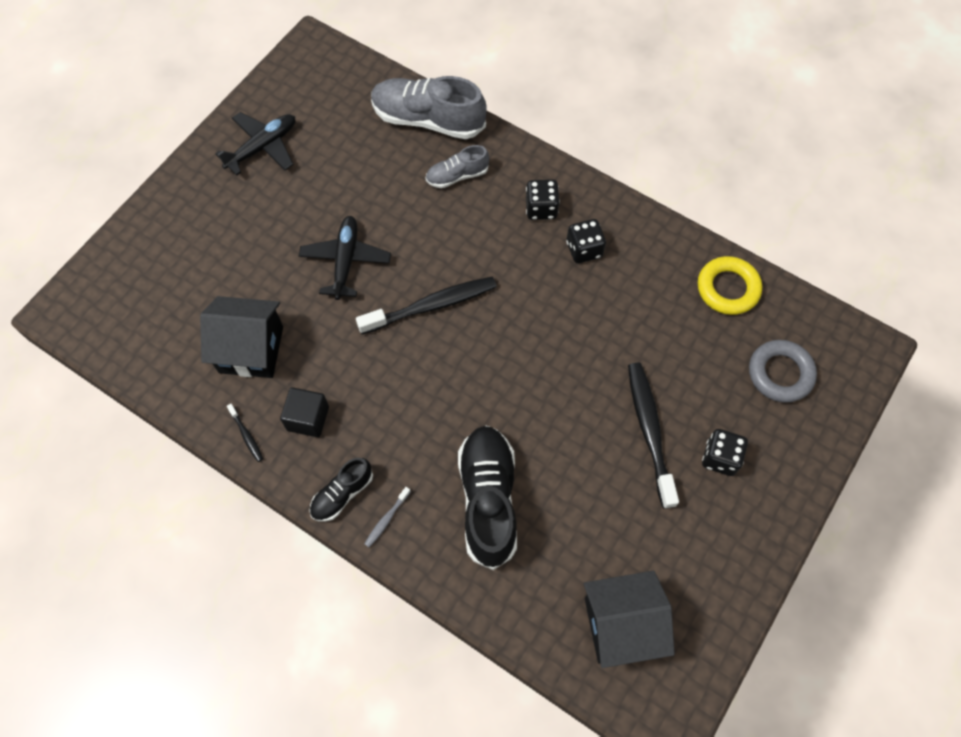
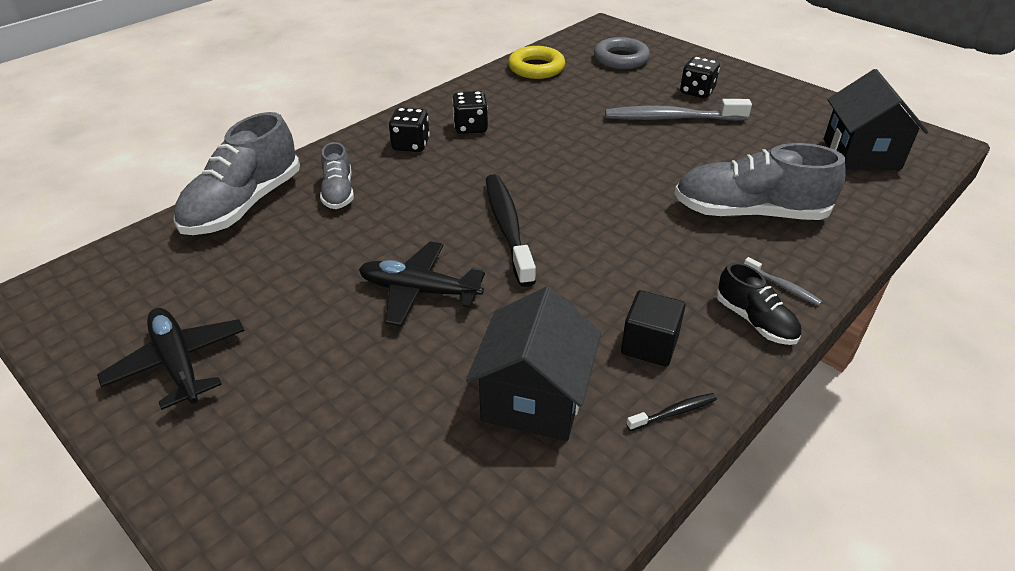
camera: 80 degrees left, 25 degrees down
black shoe [458,425,517,570] -> grey shoe [674,143,845,220]
black toothbrush [628,363,679,509] -> grey toothbrush [605,99,752,121]

